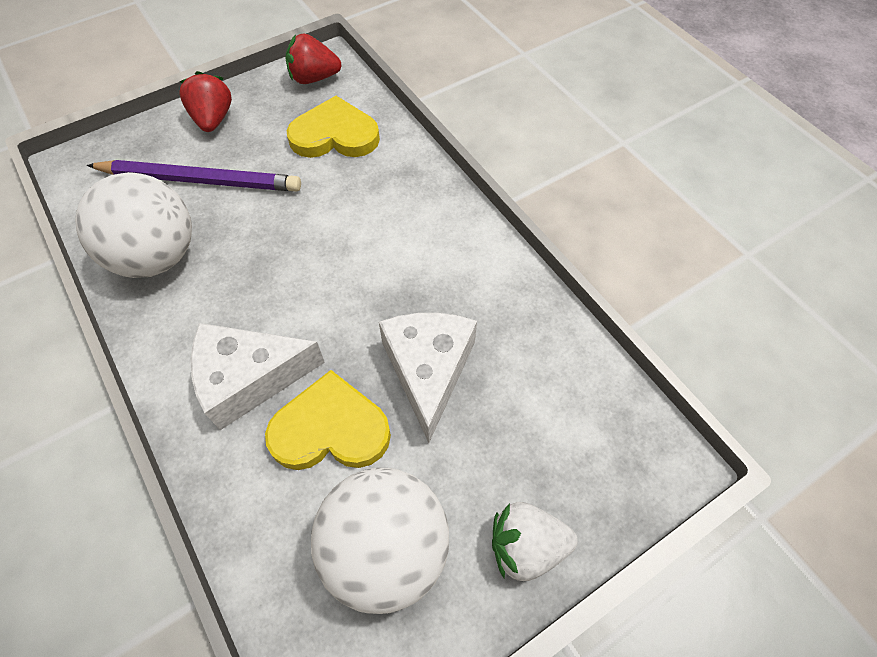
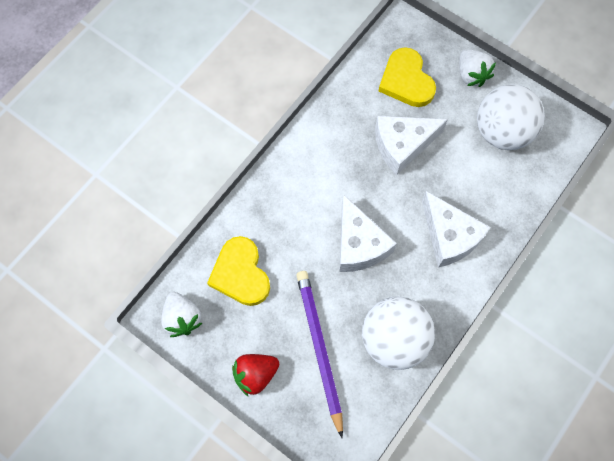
camera: 110 degrees left, 10 degrees up
yellow heart [265,370,391,470] -> yellow heart moved to [379,47,436,107]
red strawberry [285,33,341,84] -> white strawberry [161,292,202,337]
none -> white cheese [339,194,397,272]

